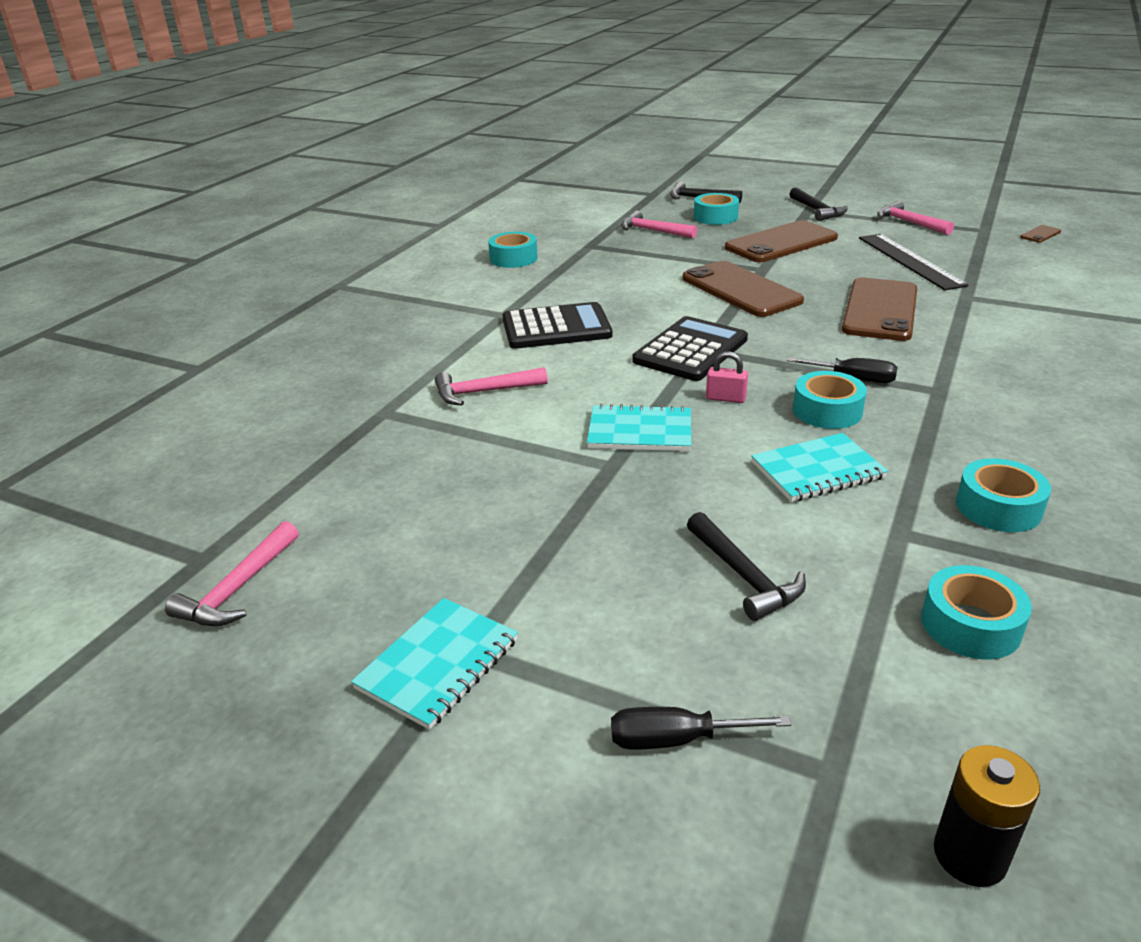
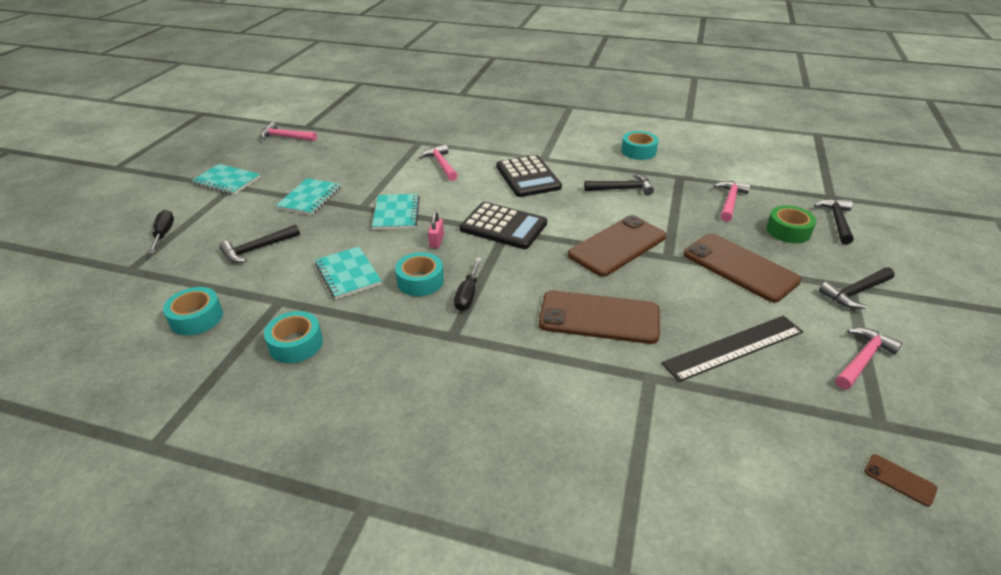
camera: 80 degrees right, 5 degrees up
turquoise tape [694,193,739,225] -> green tape [766,205,816,243]
black battery [934,745,1040,887] -> none
none -> turquoise notebook [276,178,341,215]
none -> black hammer [584,174,654,196]

